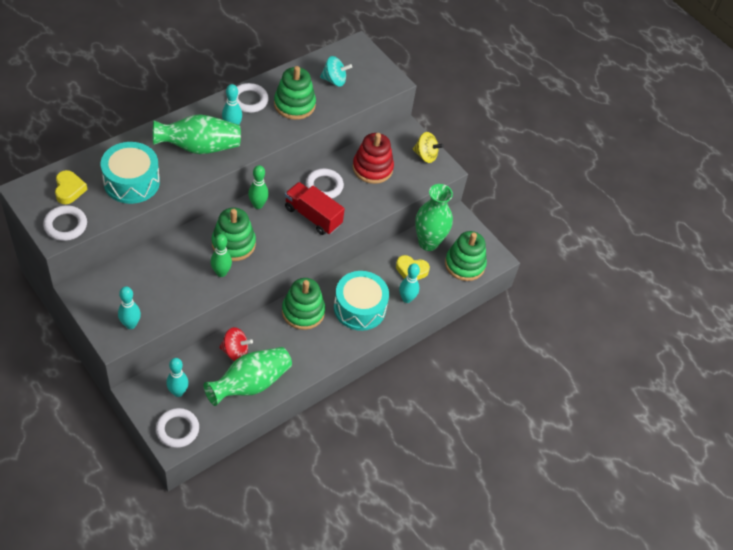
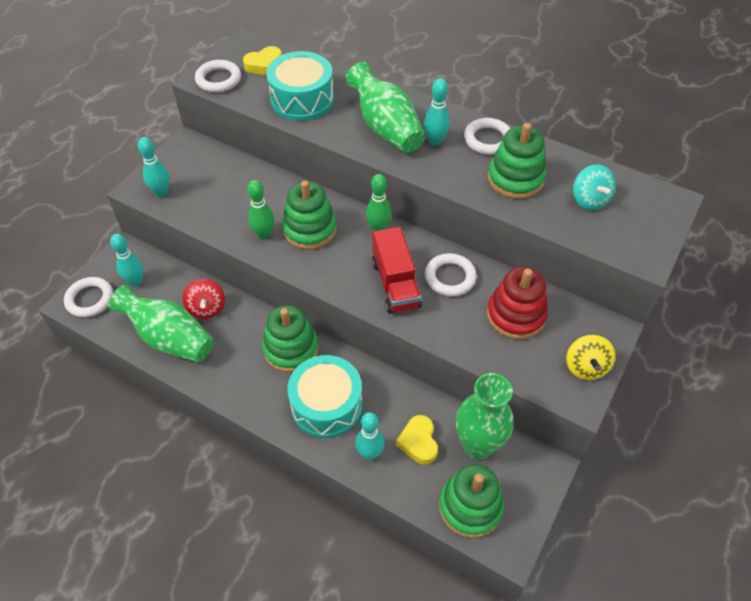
camera: 75 degrees right, 0 degrees up
red truck [285,182,345,235] -> red truck turned 150 degrees clockwise [372,227,422,314]

